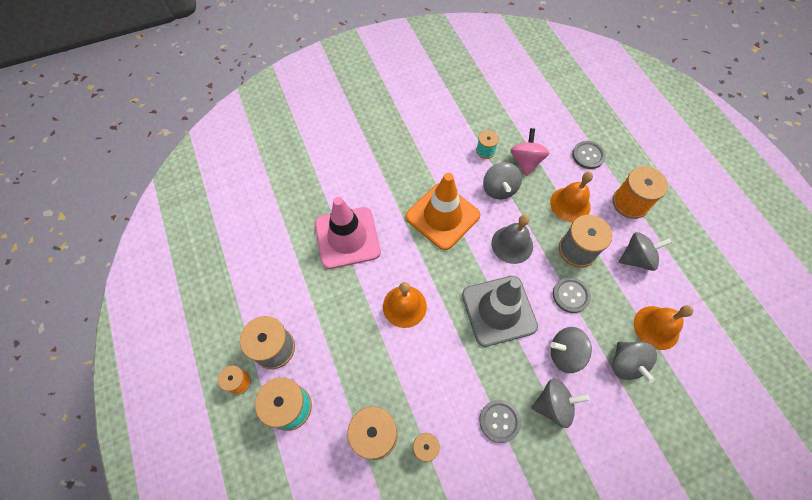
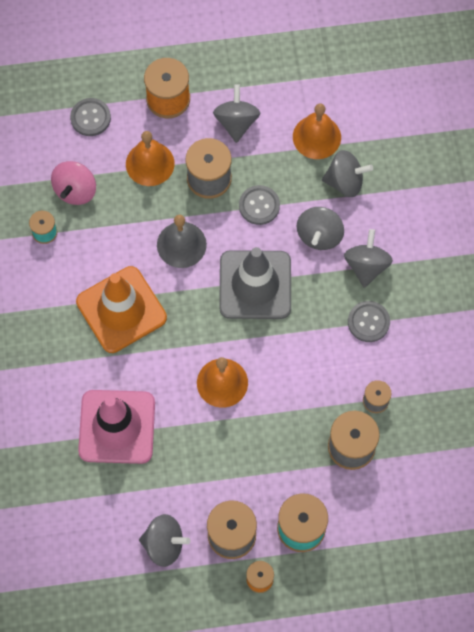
camera: 75 degrees left, 5 degrees up
grey spinning top [483,162,522,199] -> grey spinning top moved to [139,514,190,567]
pink spinning top [510,128,549,176] -> pink spinning top turned 90 degrees counterclockwise [51,161,96,205]

